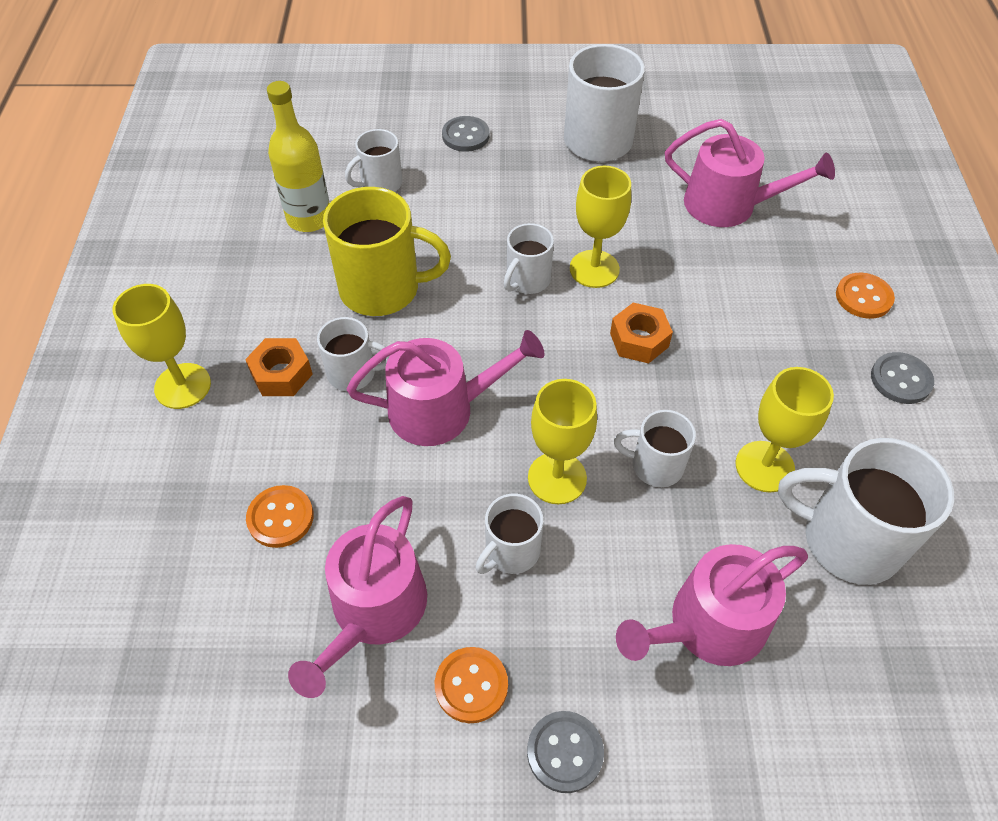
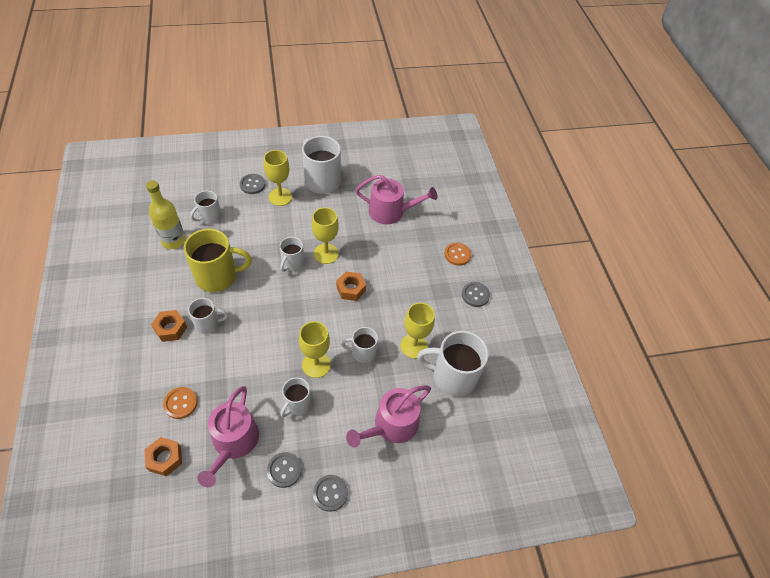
camera: 15 degrees left, 0 degrees up
yellow goblet [113,284,211,409] -> yellow goblet moved to [264,150,292,206]
pink watering can [347,330,545,446] -> none
orange button [435,647,508,723] -> grey button [267,452,302,488]
none -> orange nut [145,437,182,476]

